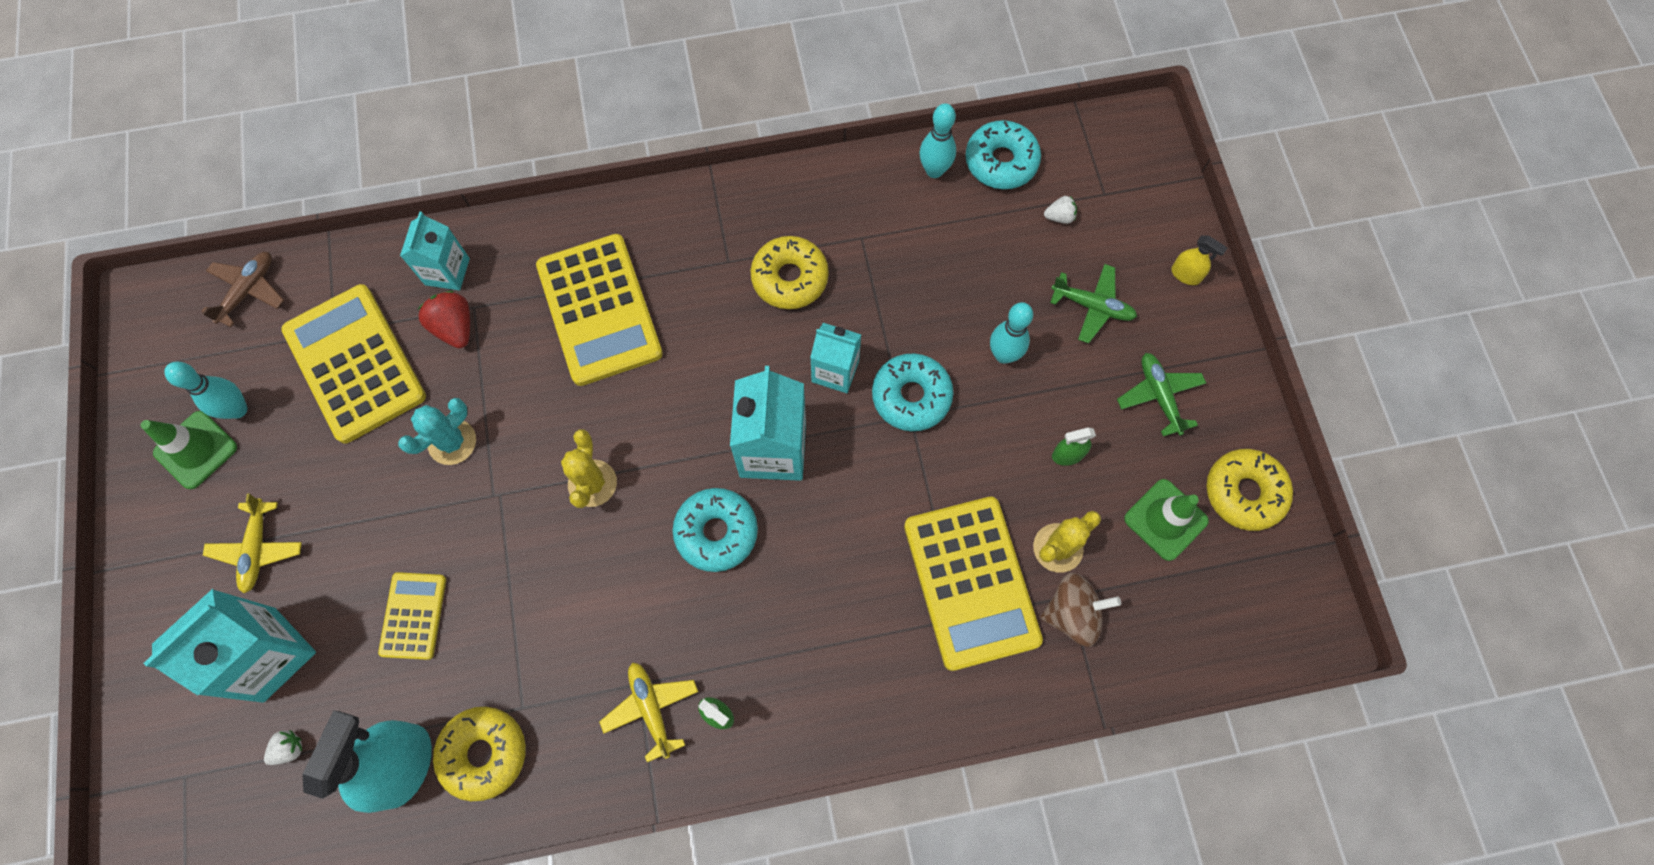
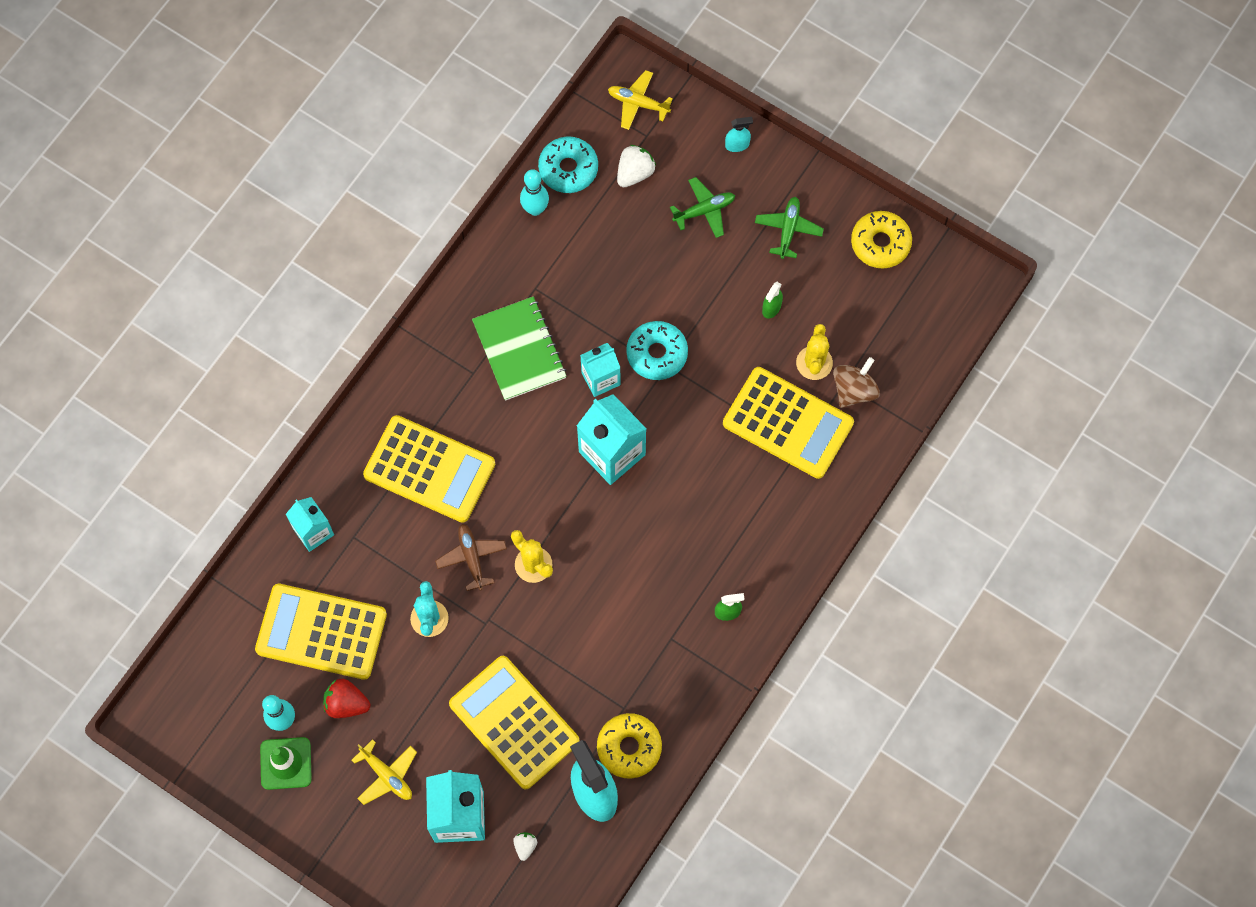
camera: 45 degrees left, 0 degrees up
brown plane [202,252,284,327] -> brown plane moved to [435,524,507,591]
yellow calculator [378,572,446,660] -> yellow calculator [449,656,579,789], size x1.89
red strawberry [418,291,470,348] -> red strawberry moved to [323,679,370,718]
yellow plane [599,662,698,762] -> yellow plane moved to [608,70,673,130]
turquoise donut [673,488,758,572] -> none
yellow donut [750,236,829,309] -> green notebook [472,296,567,401]
turquoise bowling pin [990,302,1033,364] -> none
white strawberry [1044,196,1077,224] -> white strawberry [617,145,656,187], size x1.72
green plane [1117,353,1206,437] -> green plane turned 75 degrees clockwise [755,197,824,259]
green traffic cone [1124,479,1209,561] -> none
yellow spray bottle [1171,235,1227,285] -> turquoise spray bottle [725,117,753,152]

